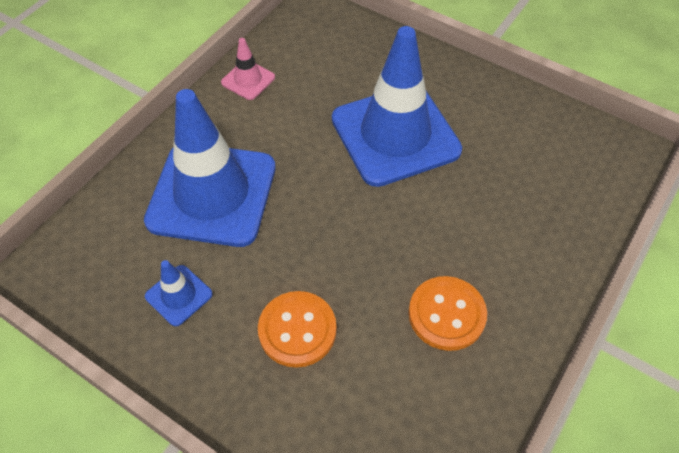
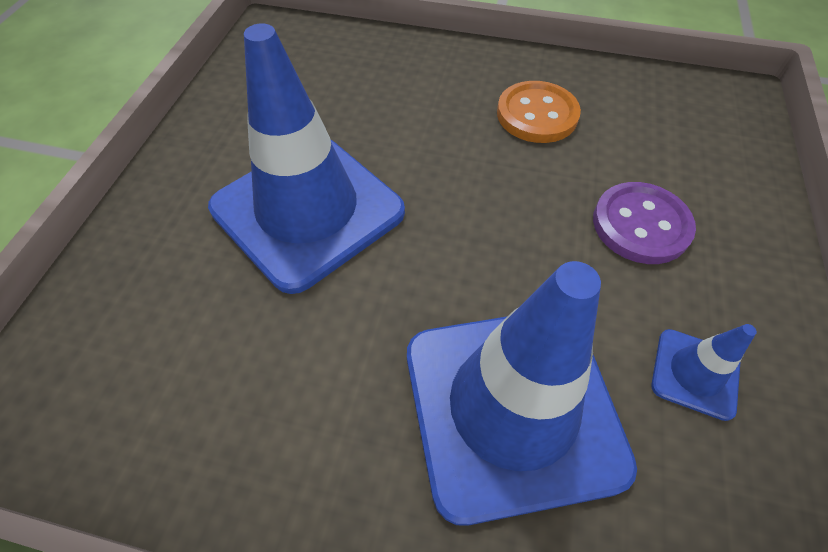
camera: 110 degrees left, 0 degrees up
pink traffic cone [221,38,275,100] -> none
orange button [258,291,337,368] -> purple button [593,182,696,264]

